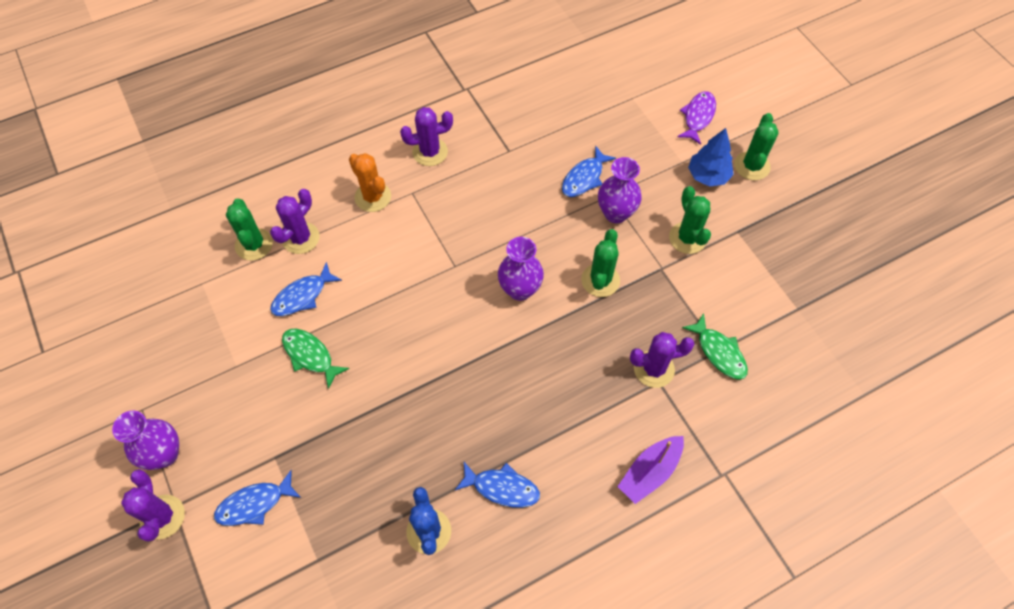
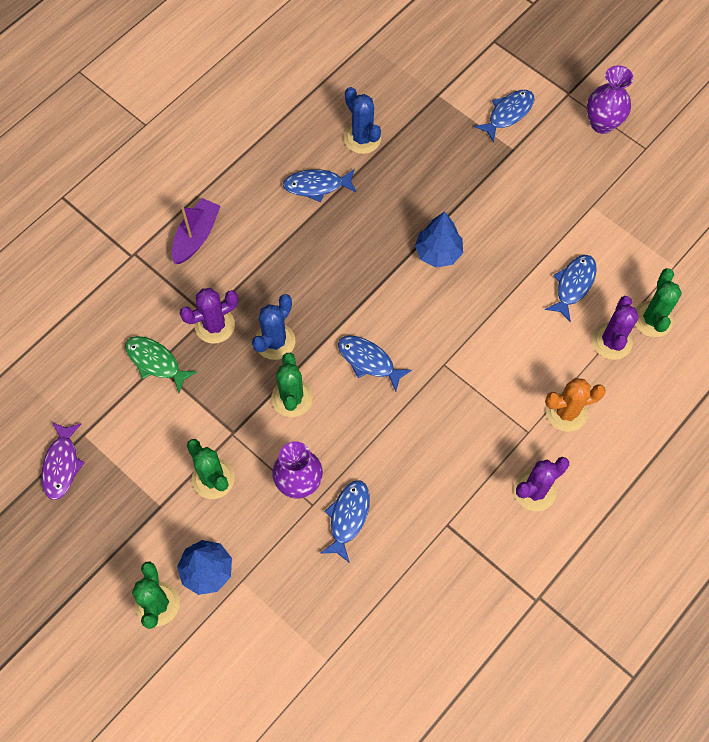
camera: 160 degrees right, 5 degrees up
purple cactus [121,469,185,542] -> none
green cactus [226,198,273,261] -> green cactus turned 45 degrees clockwise [635,268,682,337]
green fish [282,329,349,389] -> none
orange cactus [349,153,391,212] -> orange cactus turned 45 degrees counterclockwise [545,378,606,432]
purple vase [498,237,544,301] -> blue fish [338,335,412,391]
purple fish [677,91,716,145] -> purple fish moved to [41,422,85,500]
none -> blue cactus [252,294,296,360]
none -> blue tree [415,211,463,268]

